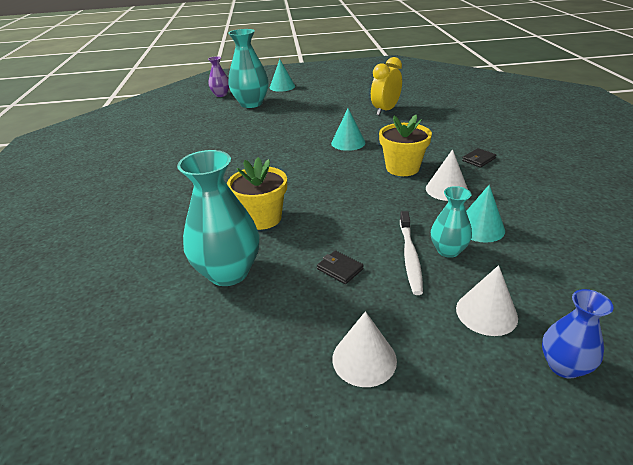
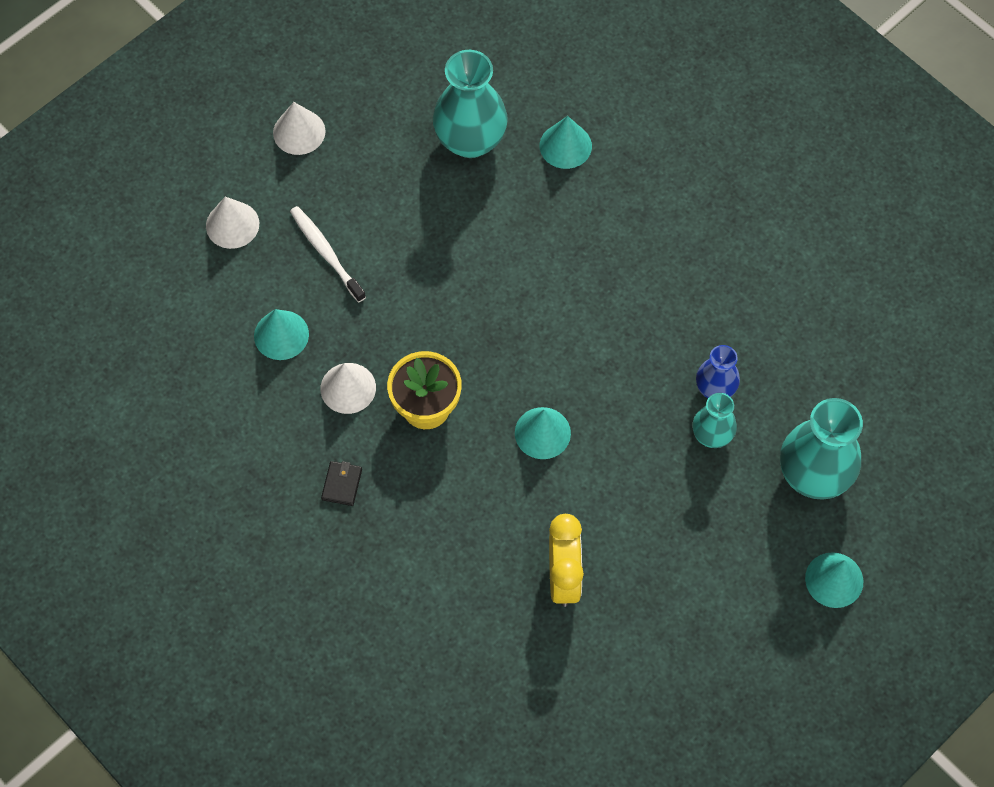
camera: 140 degrees right, 30 degrees up
purple vase [208,56,229,97] -> none
yellow flower pot [227,157,287,230] -> none
black wallet [317,250,364,284] -> none
turquoise vase [431,186,472,258] -> turquoise vase moved to [693,393,737,448]
blue vase [542,289,614,379] -> blue vase moved to [696,345,740,398]
none -> turquoise cone [540,116,592,169]

